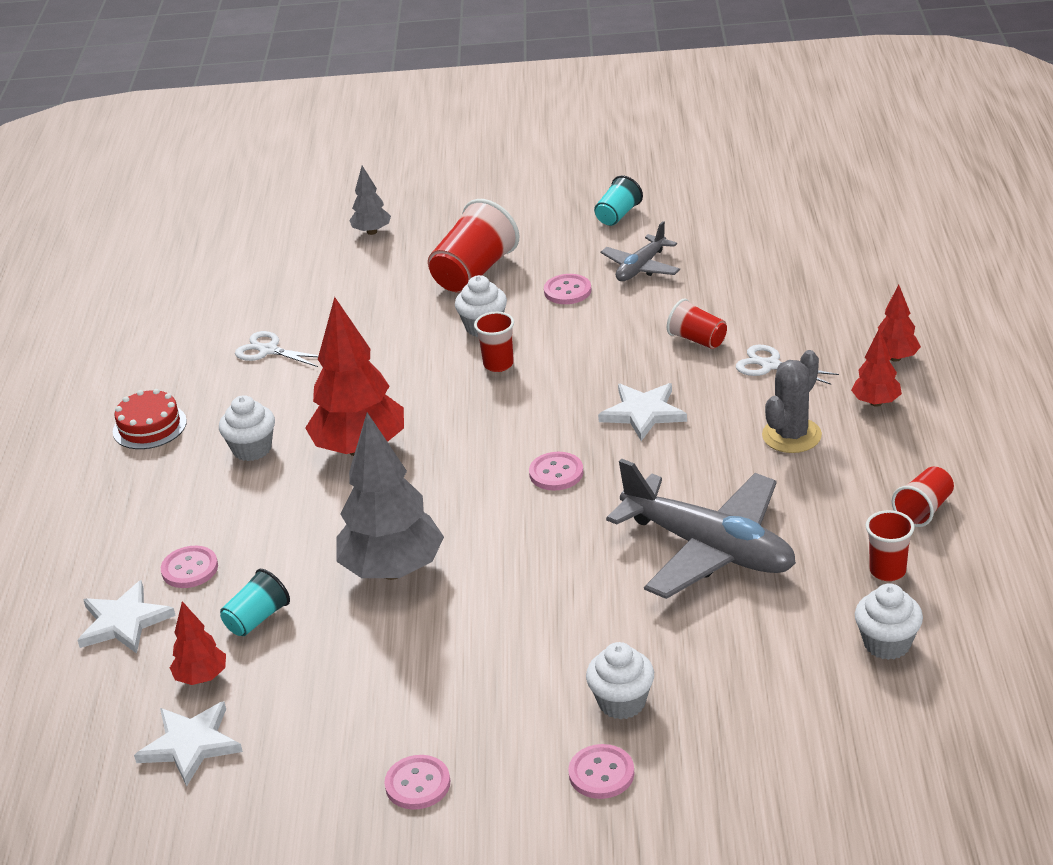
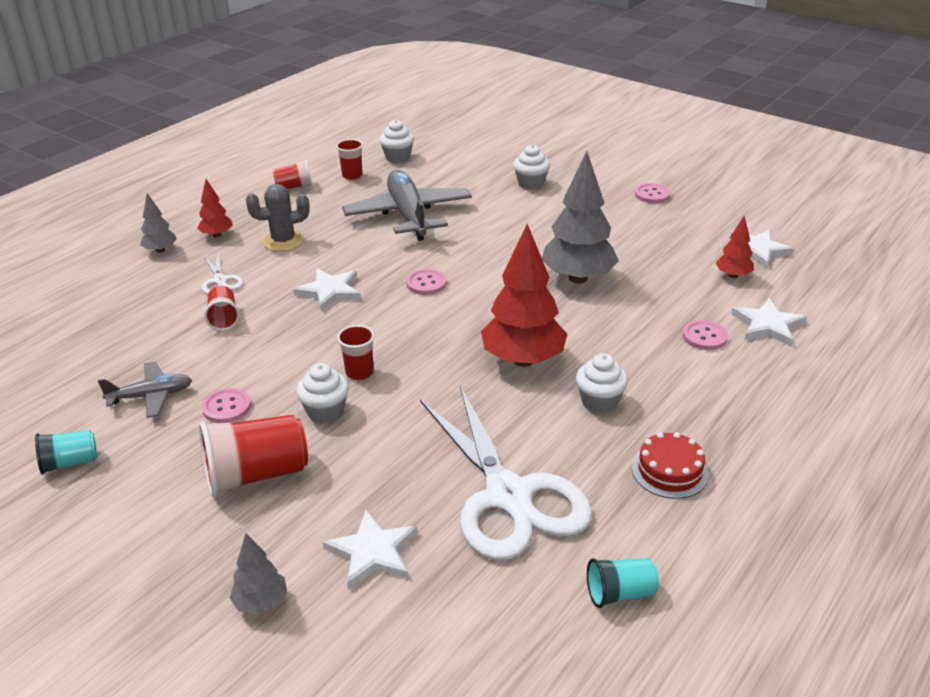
camera: 145 degrees left, 0 degrees up
turquoise cup [220,569,290,636] -> turquoise cup moved to [587,558,659,608]
white scissors [235,331,319,367] -> white scissors [420,386,592,560], size x2.38
pink button [568,744,634,799] -> none
red tree [873,285,921,362] -> grey tree [140,193,177,253]
none -> white star [323,510,417,589]

